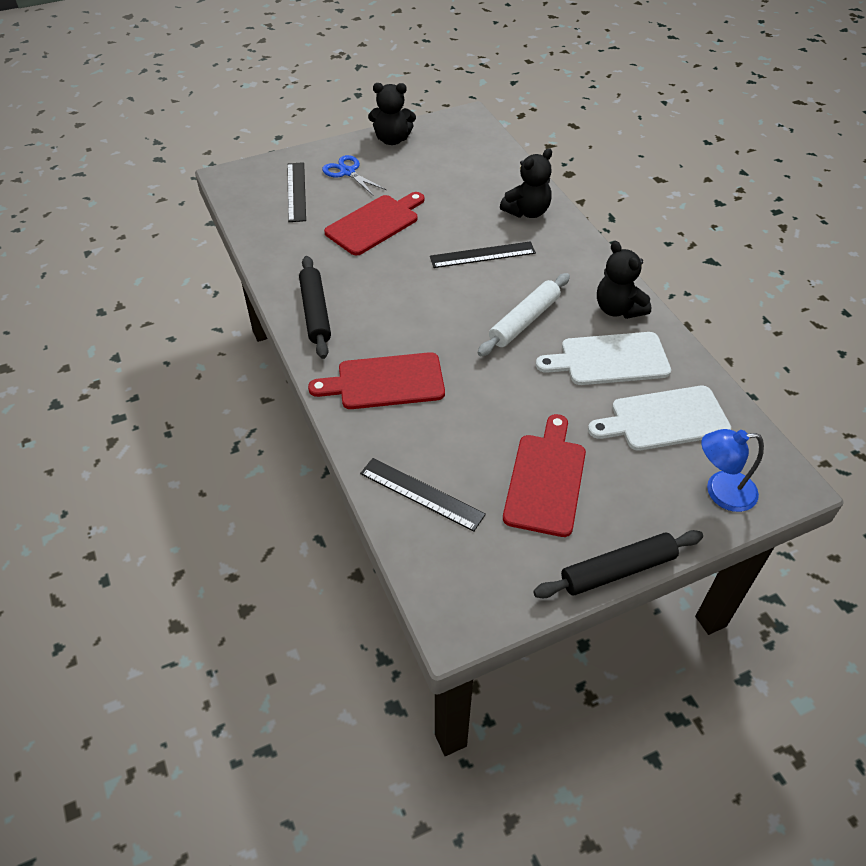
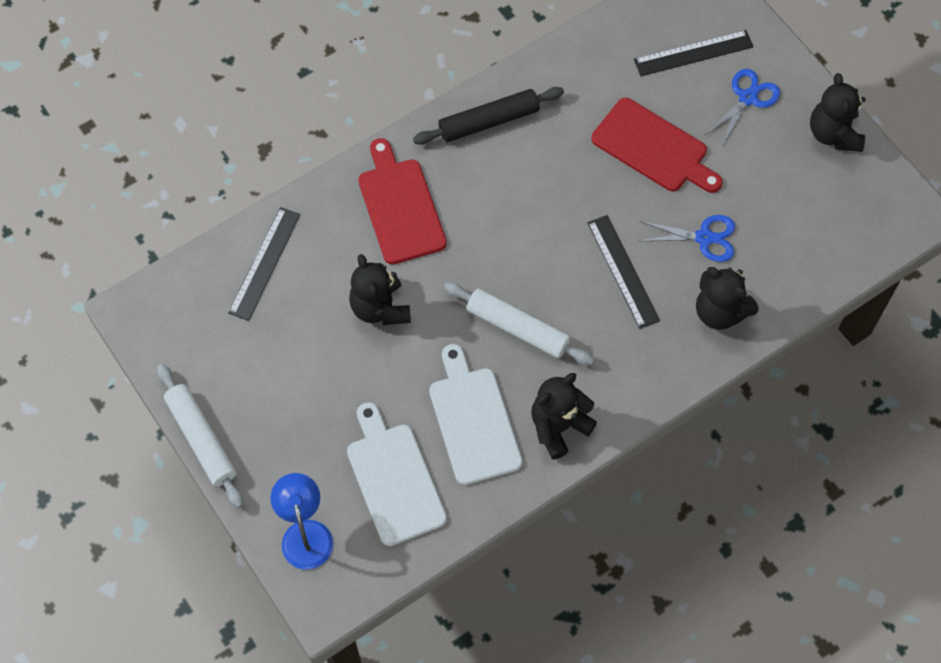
camera: 80 degrees right, 15 degrees up
red cutting board [503,414,586,537] -> none
black rolling pin [533,530,703,598] -> white rolling pin [157,364,244,508]
none -> black teddy bear [349,254,411,325]
none -> blue scissors [639,215,735,262]

